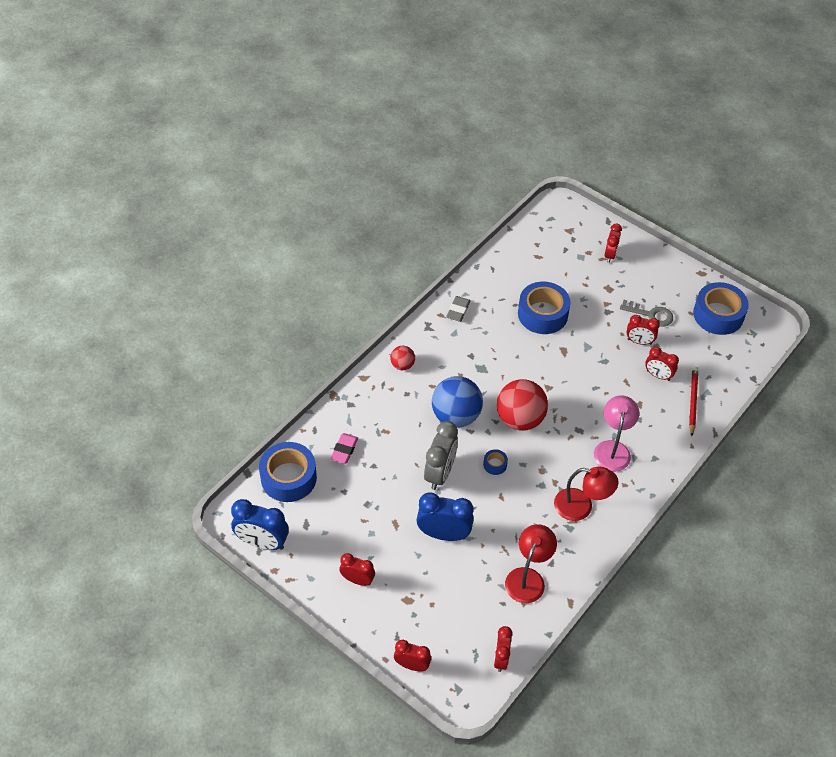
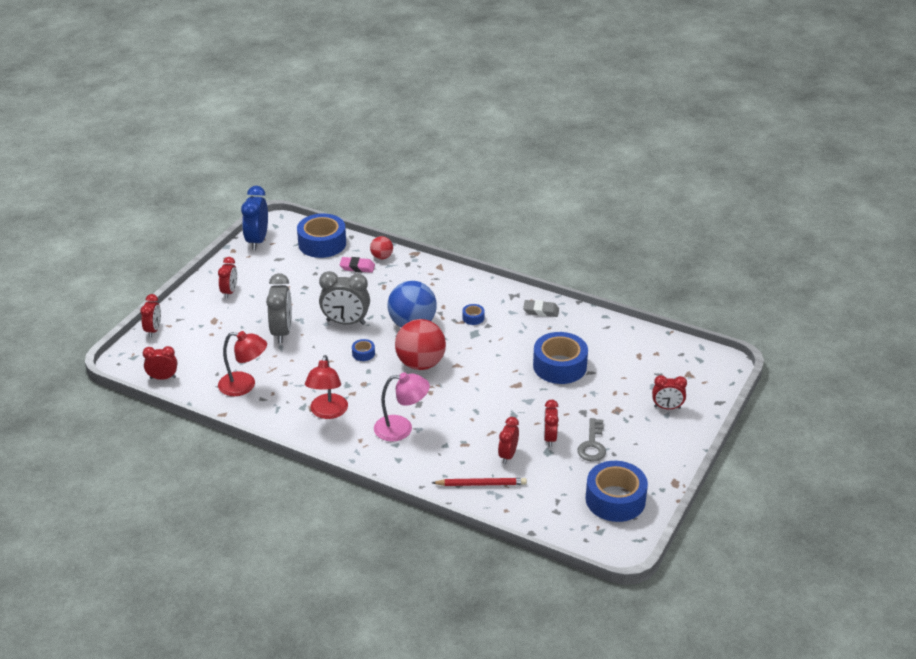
camera: 80 degrees right, 15 degrees down
red ball [390,346,415,370] -> red ball moved to [370,236,393,259]
blue clock [417,493,474,541] -> grey clock [266,273,292,343]
none -> blue tape [462,304,485,325]

